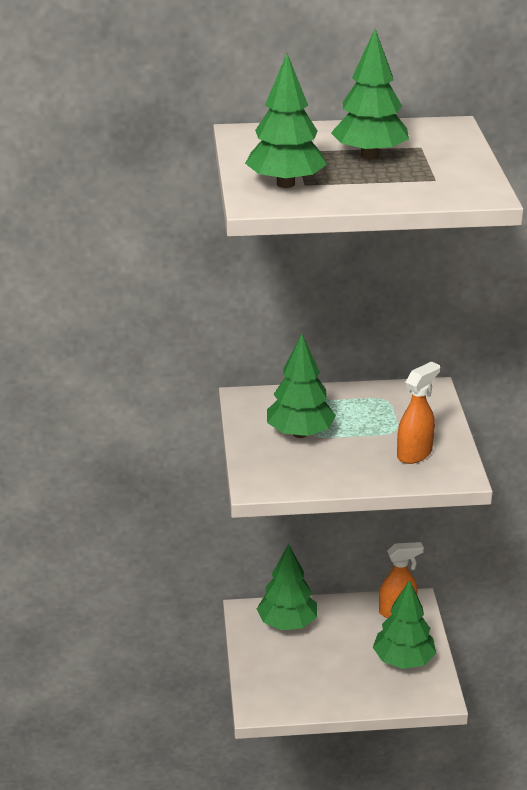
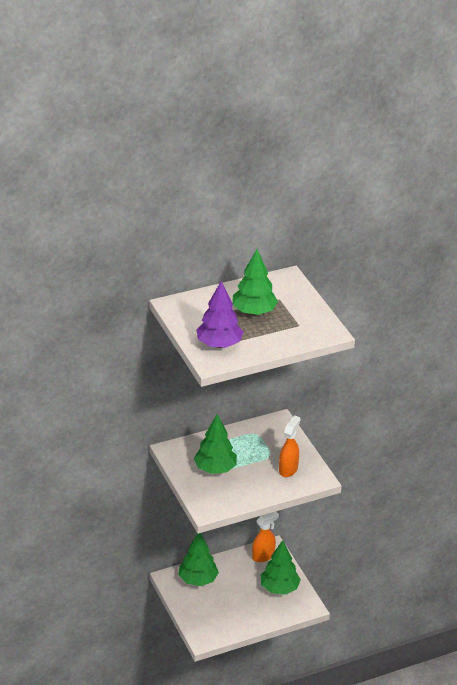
camera: 20 degrees left, 5 degrees up
green tree [245,53,327,188] -> purple tree [196,281,243,348]

